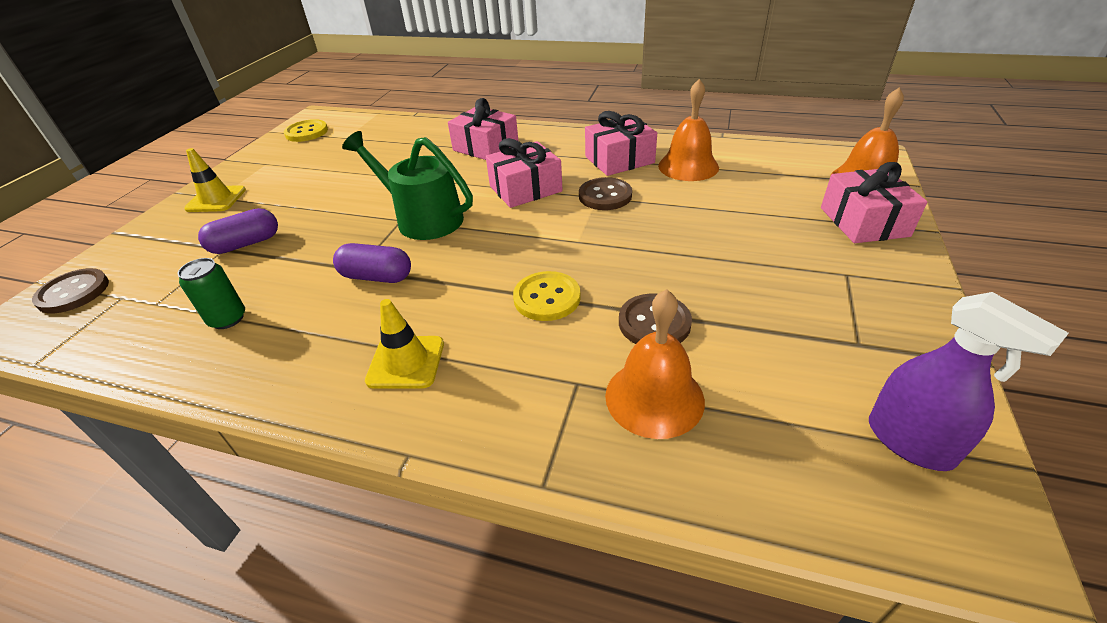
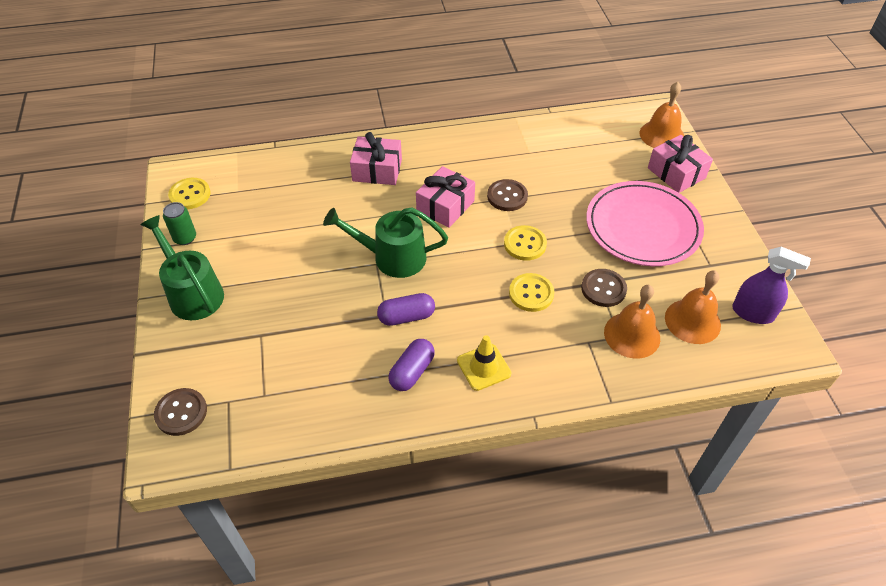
camera: 30 degrees left, 10 degrees up
green can [178,258,245,329] -> green can moved to [163,202,196,245]
yellow traffic cone [184,148,246,212] -> green watering can [141,215,224,320]
purple capsule [198,208,278,254] -> purple capsule moved to [388,339,435,391]
pink gift [585,111,657,176] -> none
orange bell [658,79,719,181] -> orange bell moved to [665,271,721,344]
none -> yellow button [504,225,547,261]
none -> pink plate [586,181,704,266]

